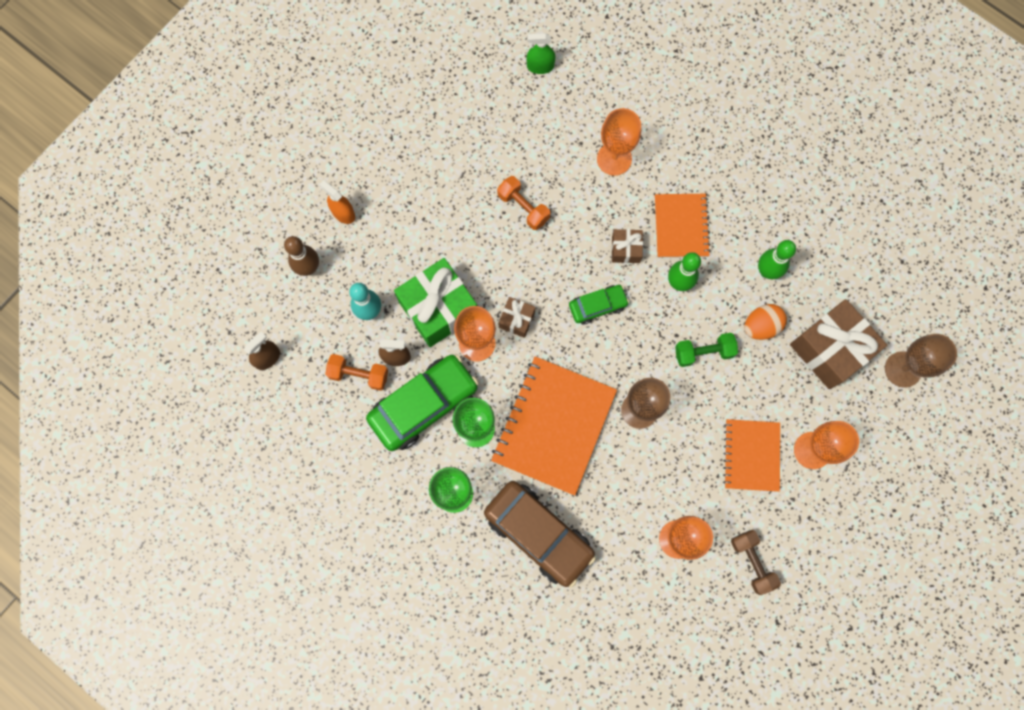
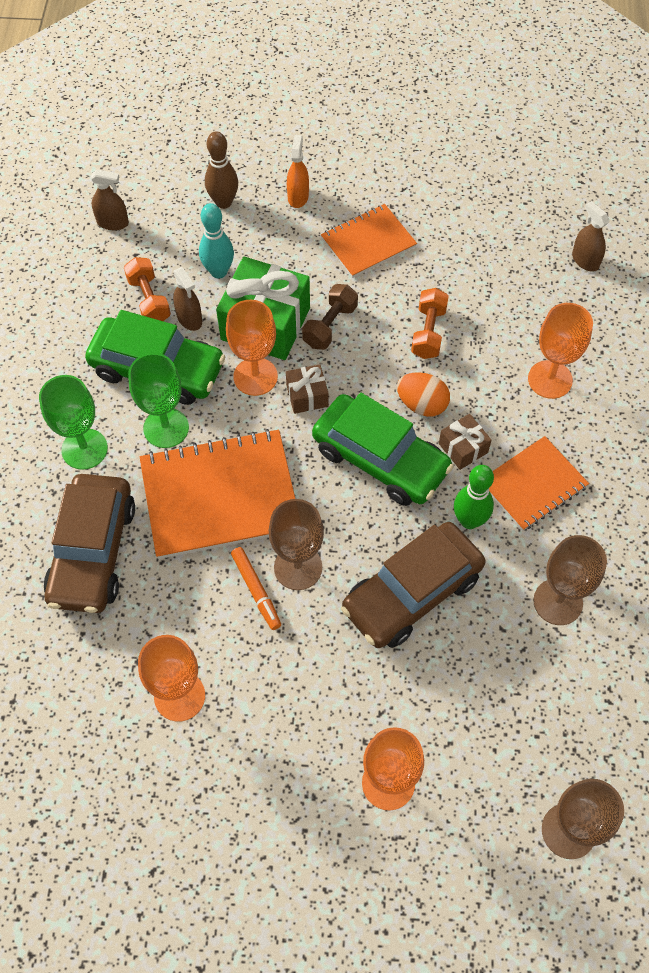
camera: 55 degrees right, 15 degrees down
green spray bottle [527,33,556,74] -> brown spray bottle [572,201,610,272]
green car [569,285,629,325] -> green car [312,393,454,506], size x1.89
green dumbbell [675,333,738,367] -> brown car [341,522,485,648]
orange notebook [723,419,780,492] -> orange notebook moved to [321,204,417,278]
brown dumbbell [731,530,781,595] -> brown dumbbell moved to [302,284,358,350]
orange egg [744,304,787,340] -> orange egg moved to [397,372,450,417]
green bowling pin [758,240,796,279] -> brown goblet [533,535,607,625]
brown gift [790,299,887,389] -> none
none -> orange marker [231,547,281,630]

